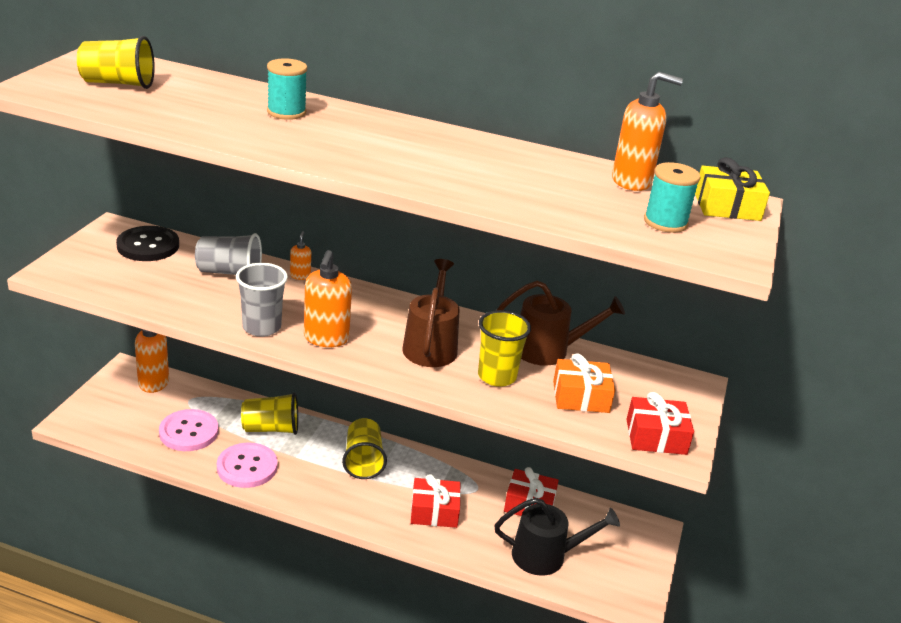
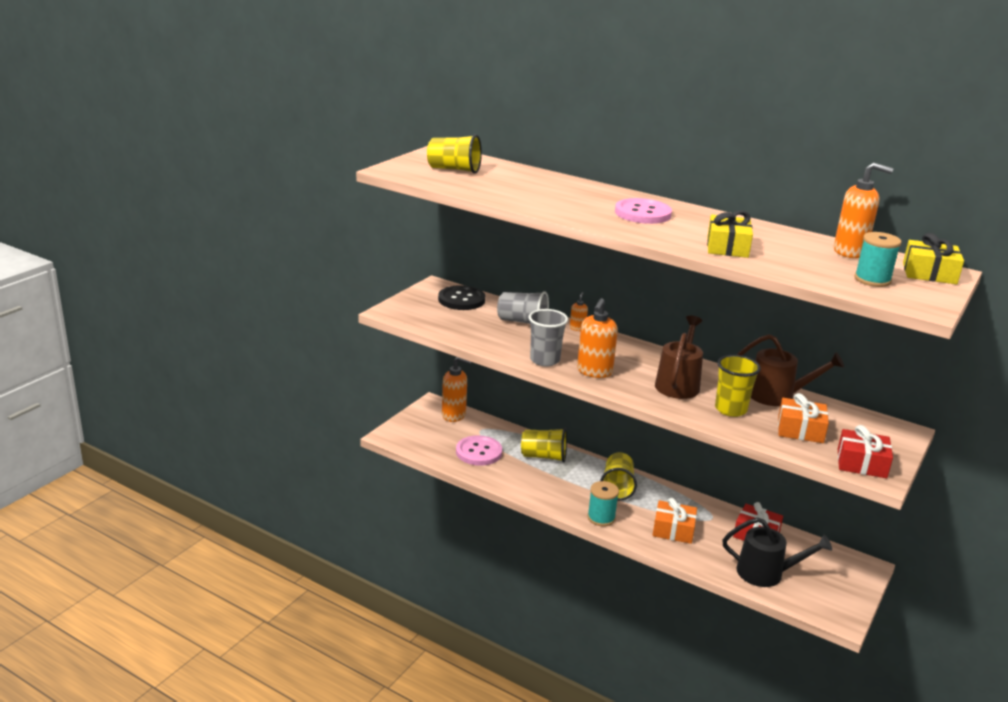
camera: 15 degrees right, 5 degrees down
pink button [217,443,278,488] -> pink button moved to [615,198,672,224]
turquoise spool [267,58,307,120] -> turquoise spool moved to [587,481,619,526]
red gift [411,474,461,528] -> orange gift [653,498,697,544]
none -> yellow gift [707,211,753,258]

